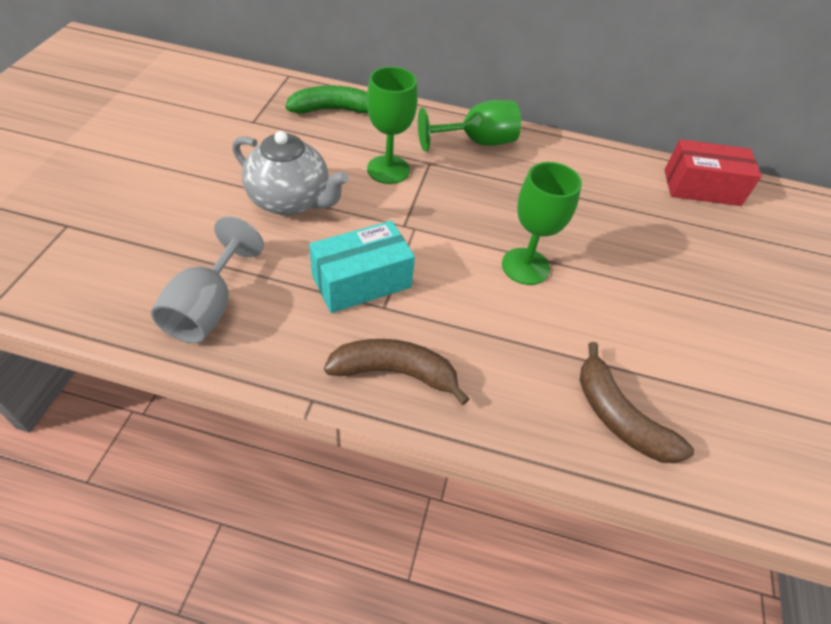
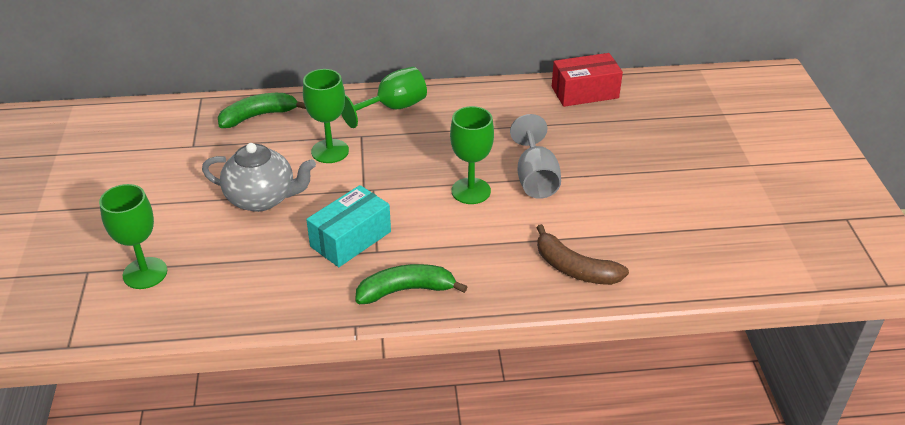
camera: 15 degrees left, 10 degrees down
grey goblet [151,216,264,343] -> grey goblet moved to [510,114,561,199]
brown banana [324,339,469,405] -> green banana [355,264,467,304]
none -> green goblet [99,184,167,289]

